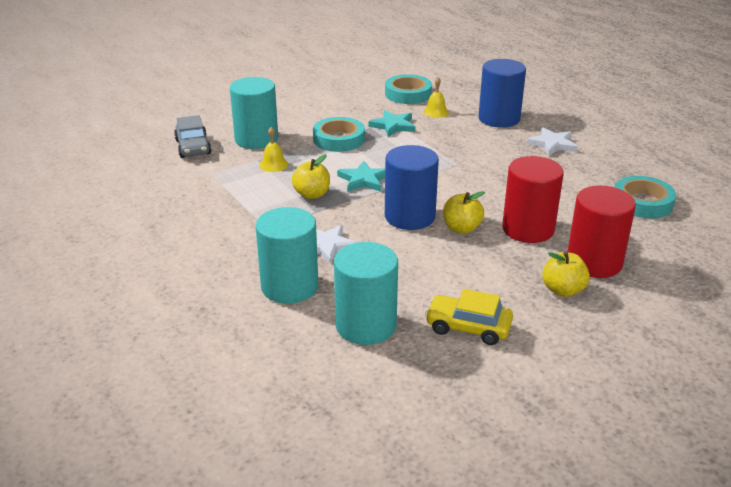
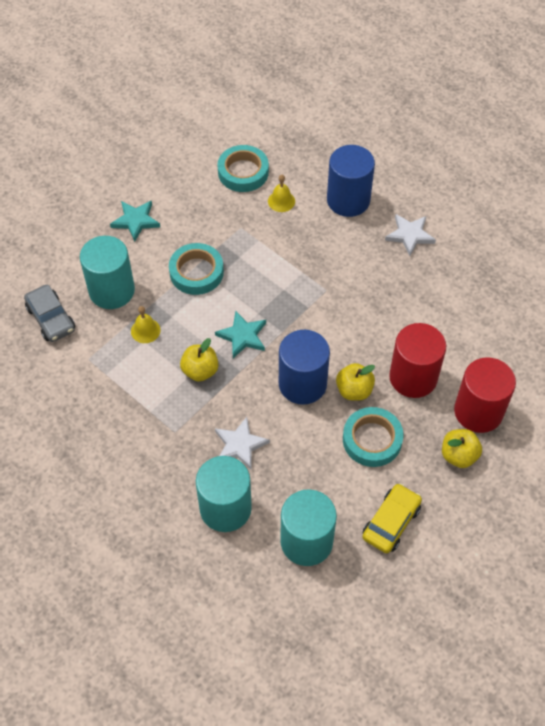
camera: 15 degrees left, 25 degrees up
turquoise star [369,110,416,137] -> turquoise star moved to [110,201,160,242]
yellow car [425,289,513,345] -> yellow car turned 120 degrees clockwise [362,483,422,553]
turquoise tape [615,176,676,218] -> turquoise tape moved to [343,407,403,467]

